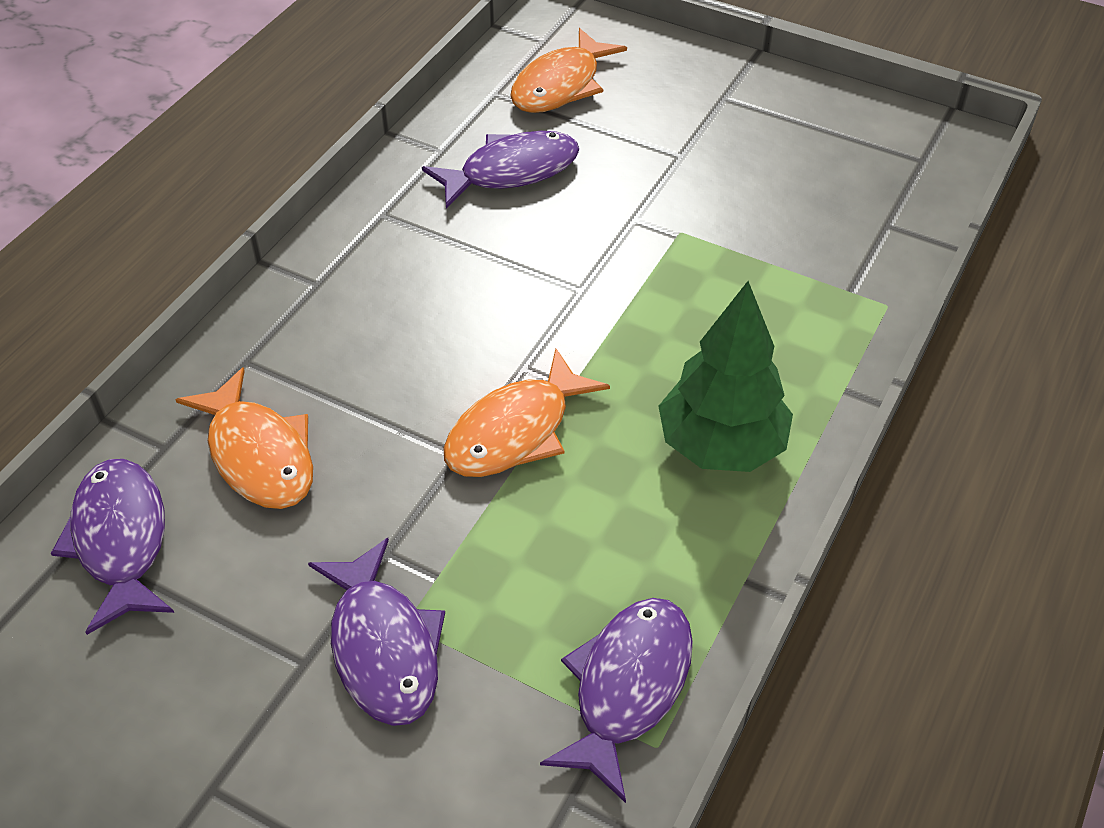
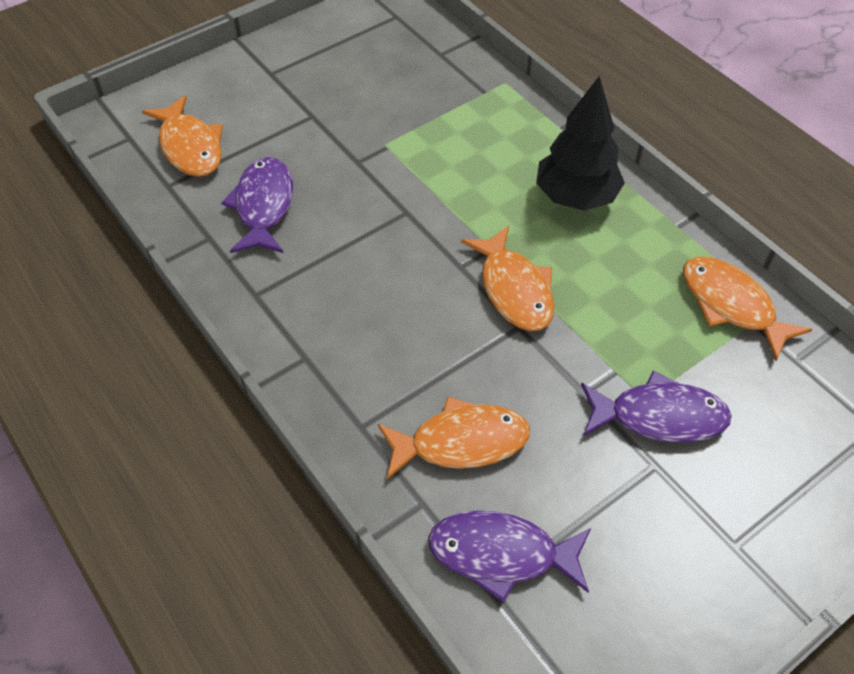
camera: 65 degrees left, 5 degrees up
purple fish [540,598,693,803] -> orange fish [683,257,813,361]
green tree [658,281,793,472] -> black tree [536,76,625,211]

